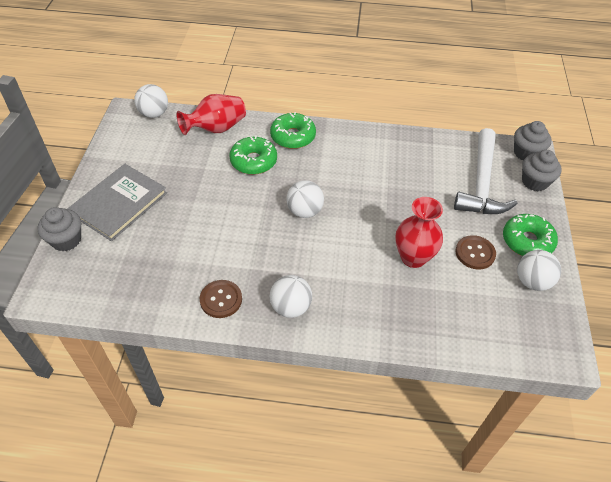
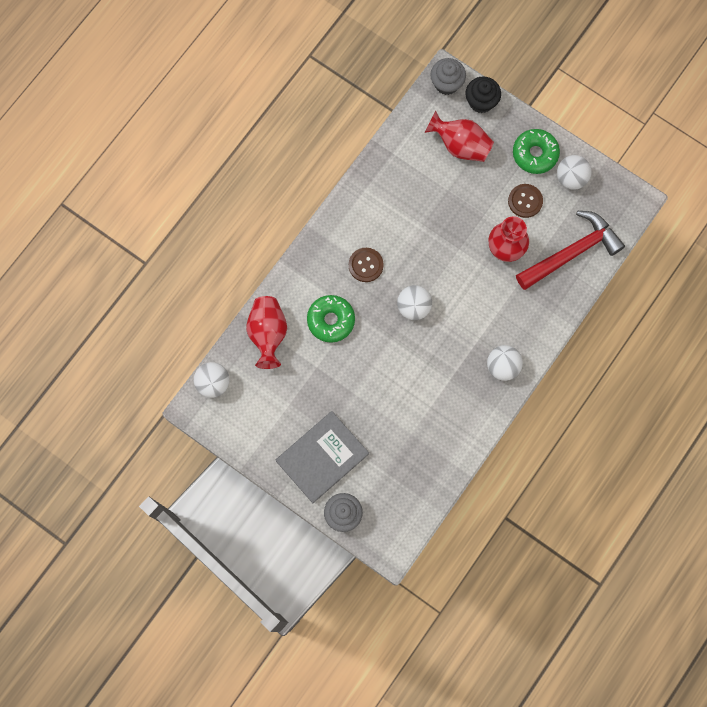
camera: 60 degrees left, 25 degrees up
grey book [68,164,167,241] -> grey book turned 75 degrees clockwise [276,411,369,503]
brown button [200,280,242,318] -> brown button moved to [349,248,384,282]
green donut [270,112,316,149] -> none
white hammer [454,128,518,214] -> red vase [424,111,494,162]
grey cupcake [522,150,562,191] -> black cupcake [465,77,501,113]
none -> red hammer [516,211,625,290]

